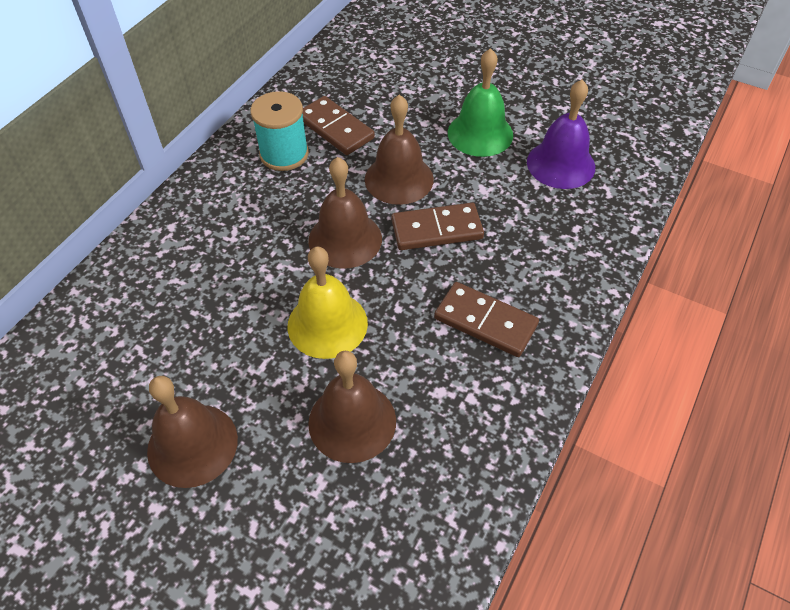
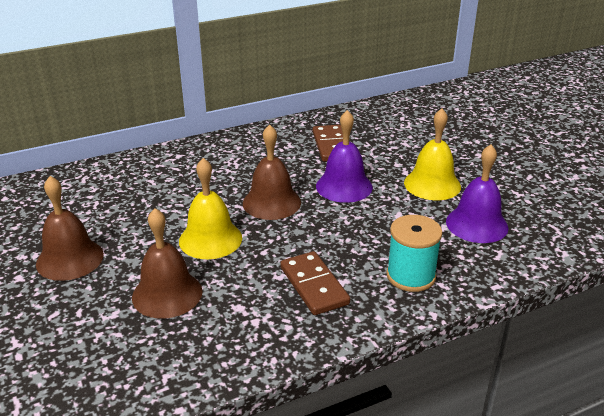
camera: 35 degrees right, 20 degrees down
turquoise spool [250,91,309,171] -> turquoise spool moved to [386,215,442,292]
brown bell [365,95,434,205] -> purple bell [316,110,373,203]
brown domino [391,203,484,250] -> none
green bell [448,48,513,157] -> yellow bell [404,108,461,200]

